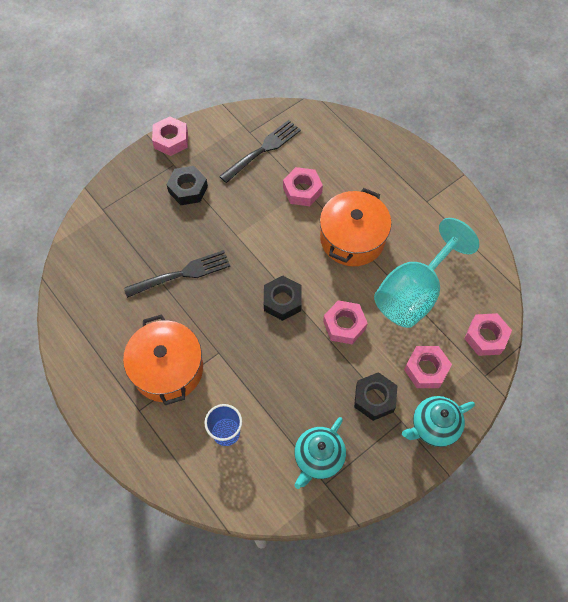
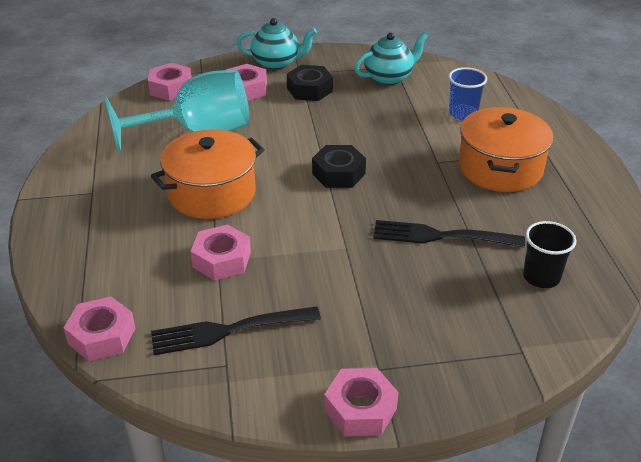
camera: 150 degrees left, 25 degrees down
black nut [167,166,208,205] -> none
pink nut [323,300,368,344] -> pink nut moved to [64,297,136,361]
none -> black cup [523,221,576,288]

